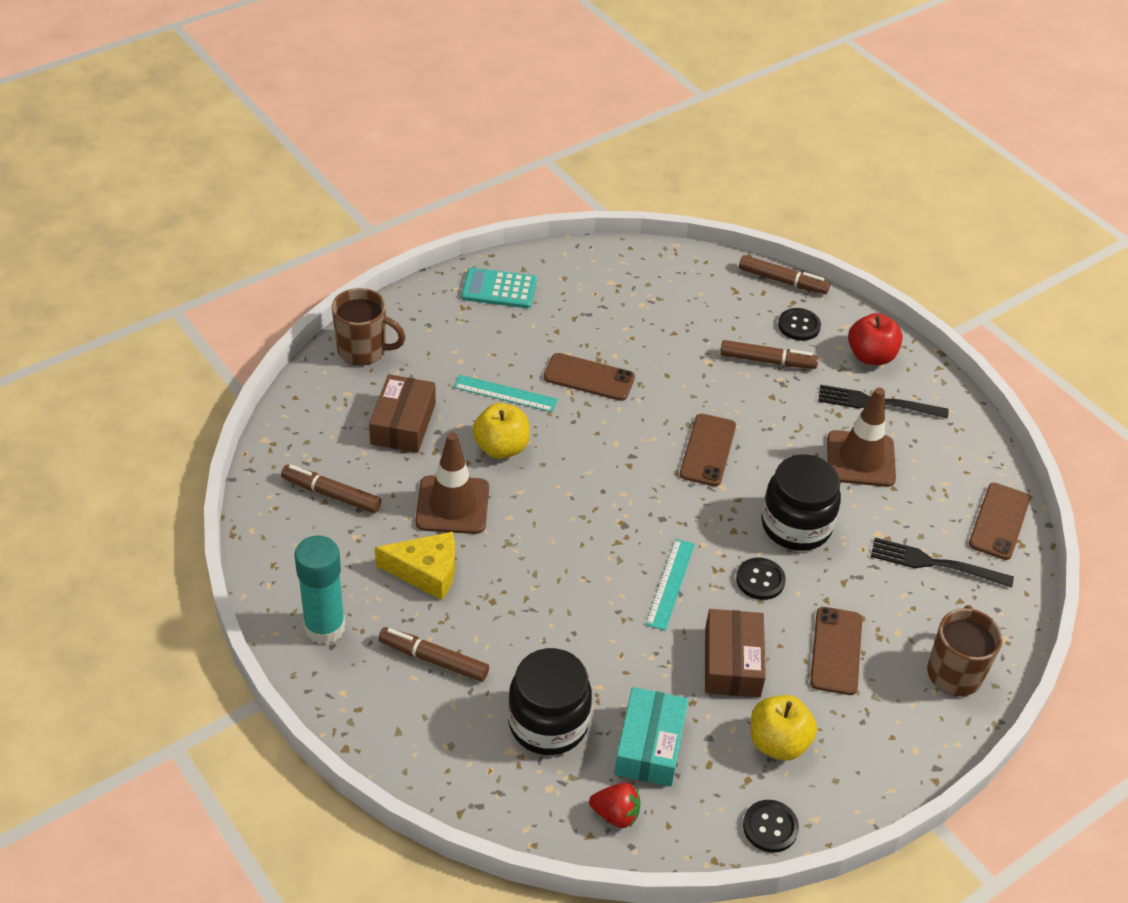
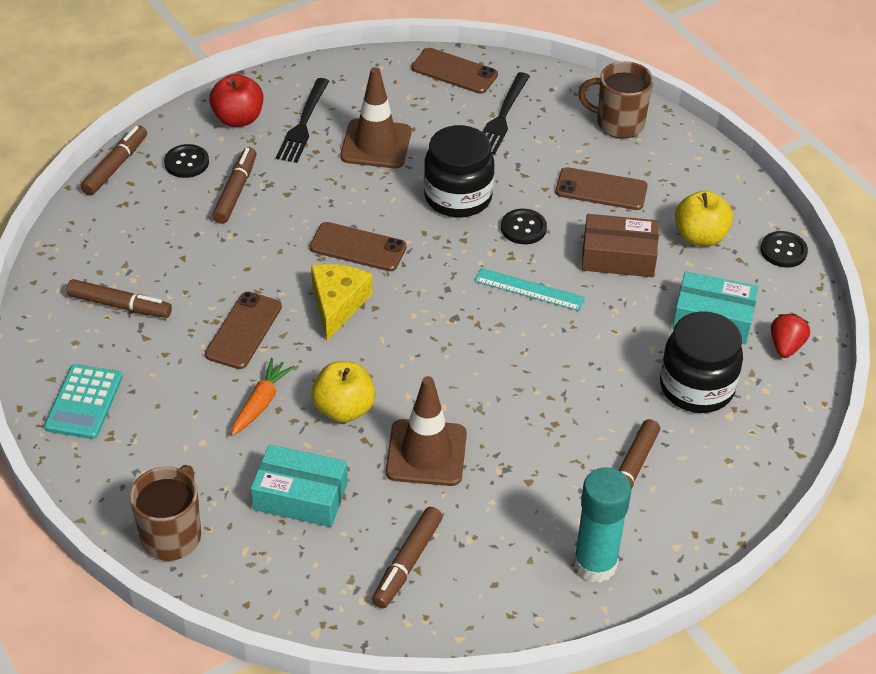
camera: 85 degrees left, 0 degrees up
brown box [369,374,436,453] -> turquoise box [251,445,348,527]
yellow cheese [375,532,455,600] -> yellow cheese moved to [311,264,373,340]
turquoise ruler [454,375,558,412] -> orange carrot [231,358,295,436]
none -> brown marker [66,279,172,318]

